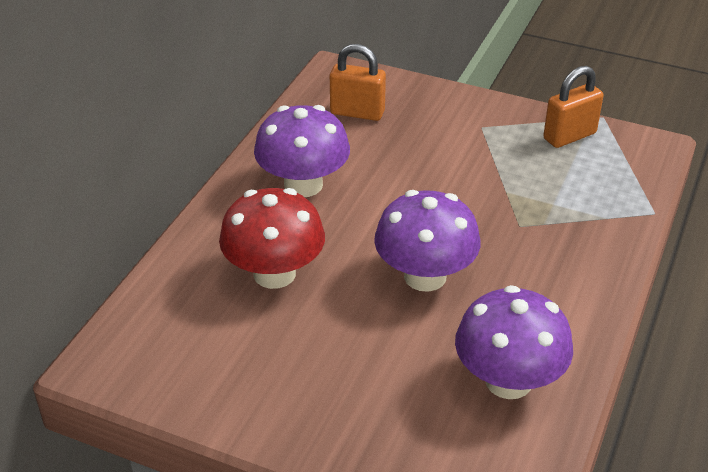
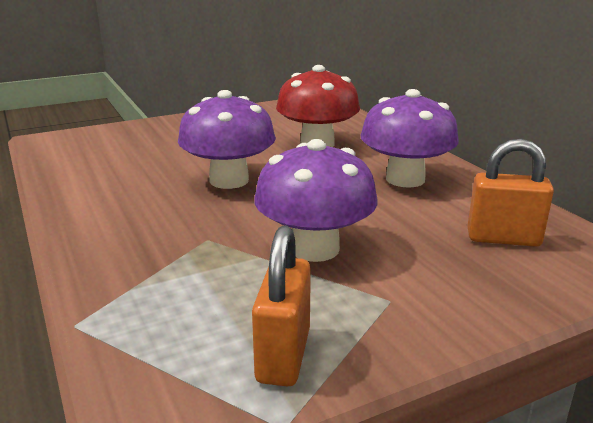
camera: 130 degrees right, 15 degrees down
orange padlock [330,44,386,121] -> orange padlock turned 45 degrees clockwise [467,139,554,247]
purple mushroom [455,285,573,399] -> purple mushroom moved to [254,139,378,262]

